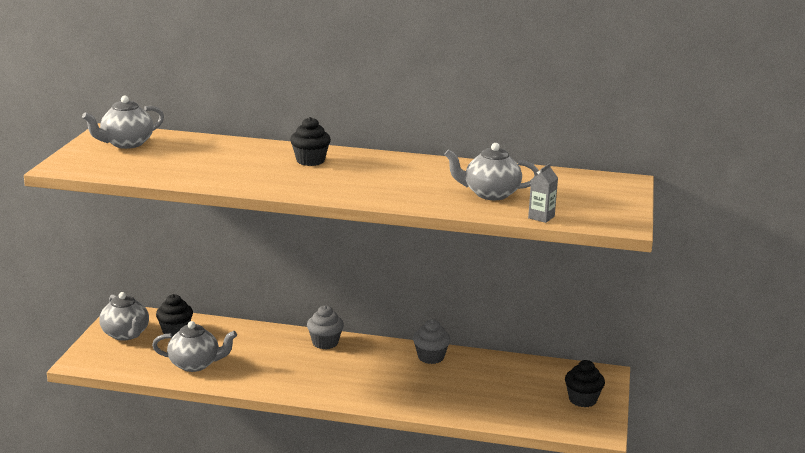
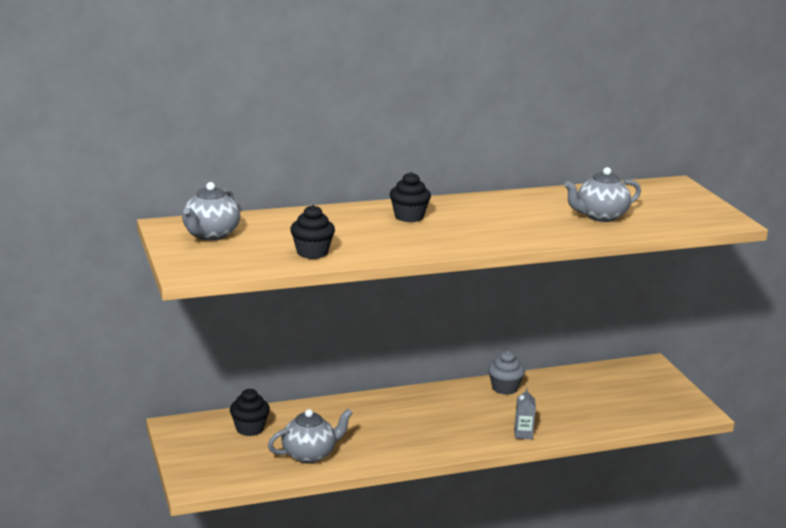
camera: 30 degrees left, 0 degrees up
grey teapot [99,292,149,341] -> none
grey cupcake [307,305,344,349] -> none
grey carton [528,163,558,223] -> grey carton moved to [514,388,536,439]
black cupcake [565,360,605,407] -> black cupcake moved to [290,205,335,259]

